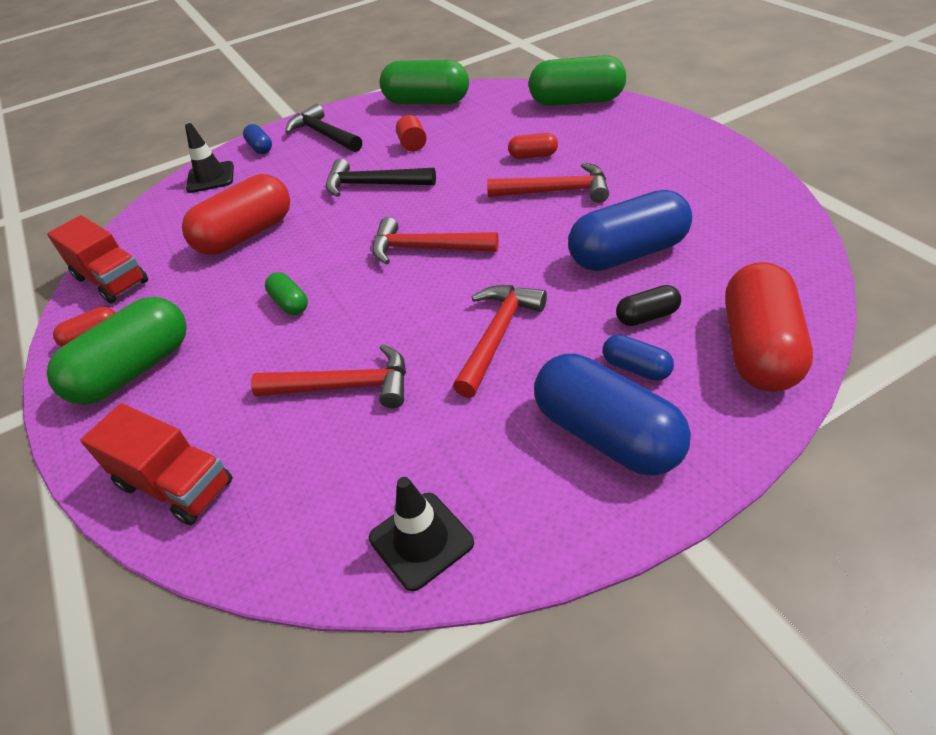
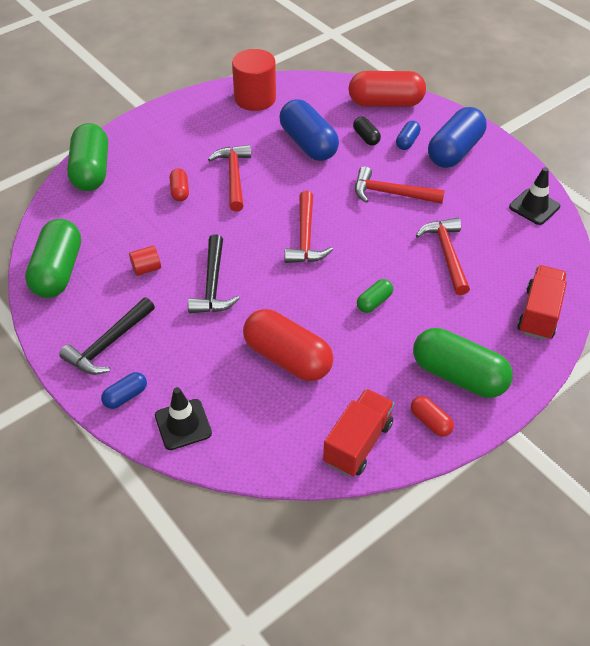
camera: 105 degrees left, 5 degrees up
none -> red cylinder [232,49,276,111]

